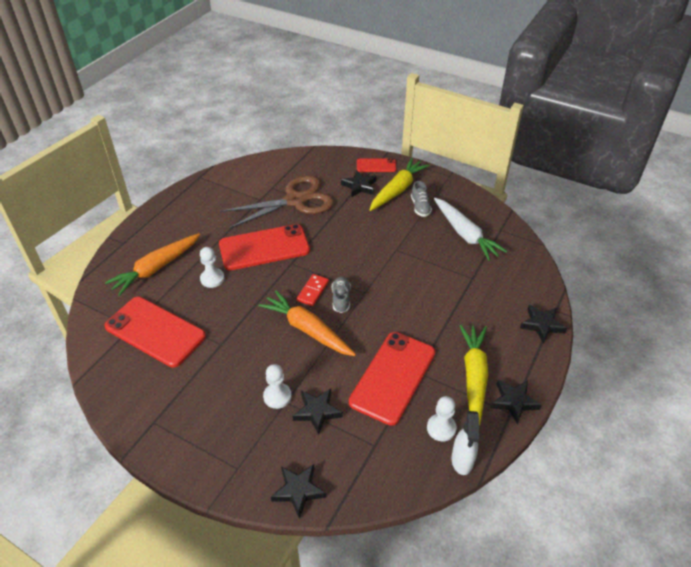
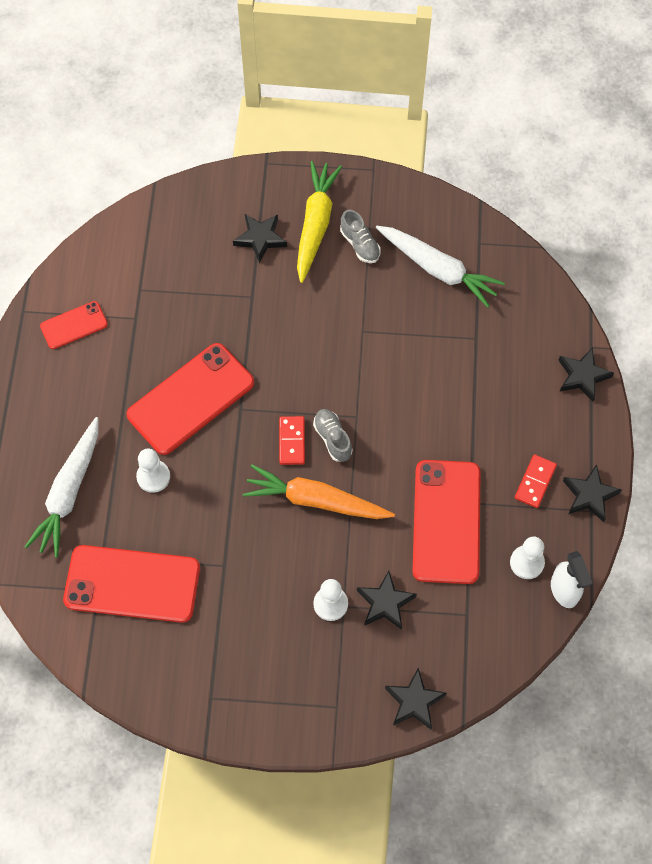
camera: 25 degrees left, 20 degrees up
orange carrot [105,233,200,296] -> white carrot [24,417,99,558]
brown scissors [220,176,334,229] -> none
red phone [357,158,396,172] -> red phone moved to [40,301,108,349]
yellow carrot [459,325,488,427] -> red domino [515,454,557,508]

